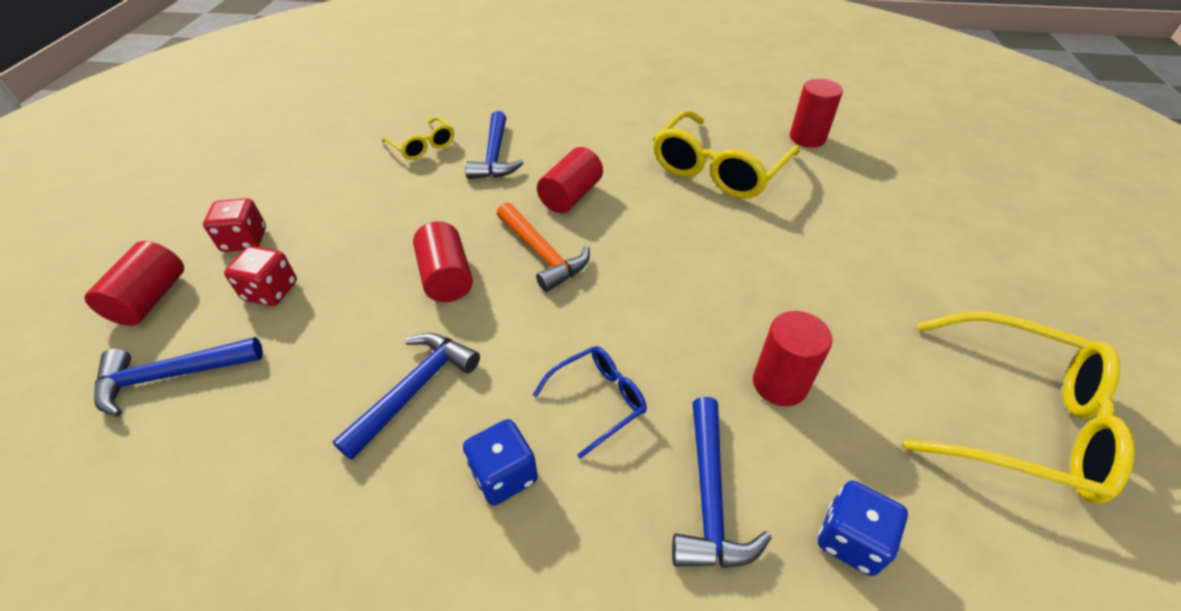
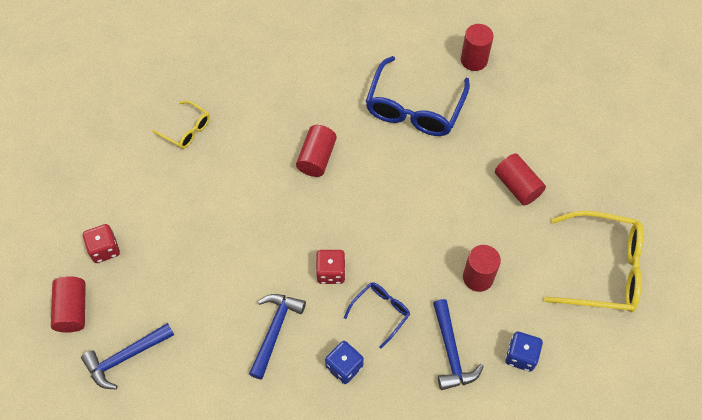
camera: 15 degrees left, 15 degrees up
red dice [224,246,297,306] -> red dice moved to [316,250,346,284]
red cylinder [413,221,473,302] -> red cylinder moved to [495,153,546,205]
blue hammer [465,111,523,179] -> none
orange hammer [497,202,590,292] -> none
yellow glasses [653,110,800,199] -> blue glasses [365,56,470,136]

